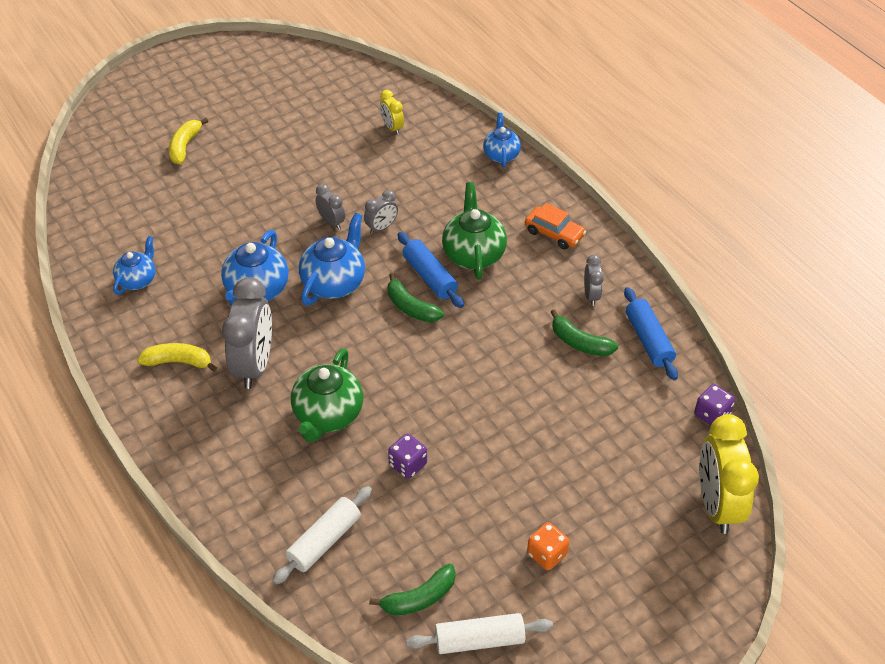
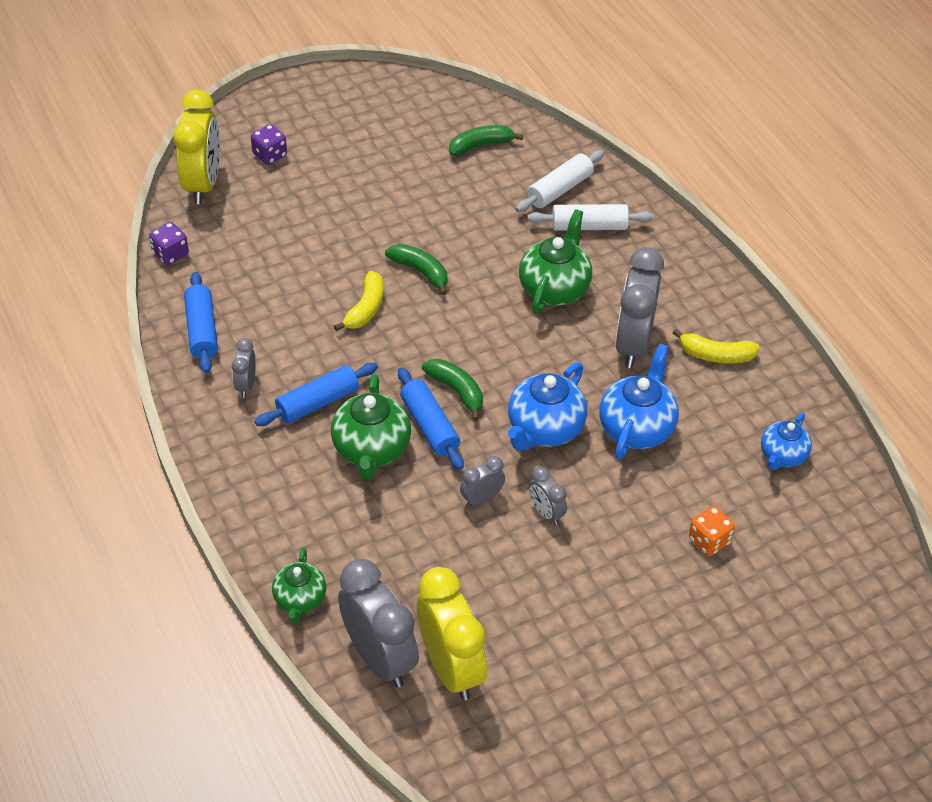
camera: 175 degrees left, 0 degrees up
yellow banana [169,118,208,164] -> yellow banana moved to [334,271,384,331]
yellow clock [380,90,404,135] -> yellow clock [417,567,487,700], size x2.06
purple dice [388,434,427,479] -> purple dice moved to [251,124,287,165]
white rolling pin [406,613,553,654] -> white rolling pin moved to [527,204,653,231]
blue teapot [483,113,521,167] -> green teapot [272,548,326,623]
orange car [525,203,586,249] -> none
orange dice [527,522,569,570] -> orange dice moved to [689,506,735,556]
green banana [551,309,618,356] -> green banana moved to [385,244,447,295]
none -> blue rolling pin [255,363,378,426]
none -> grey clock [338,559,419,688]

